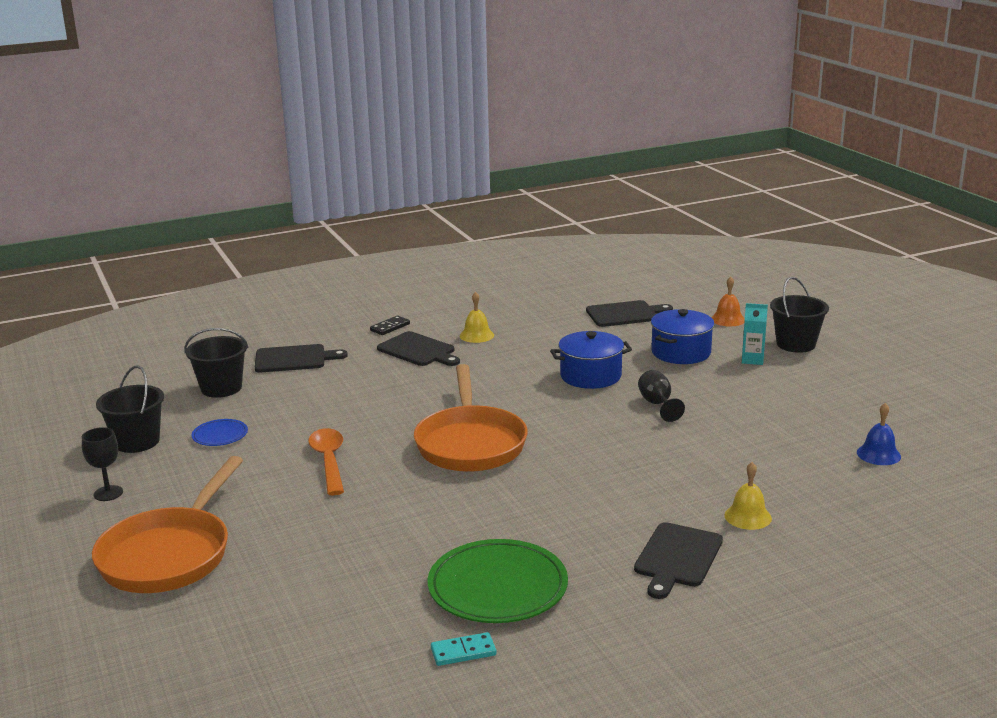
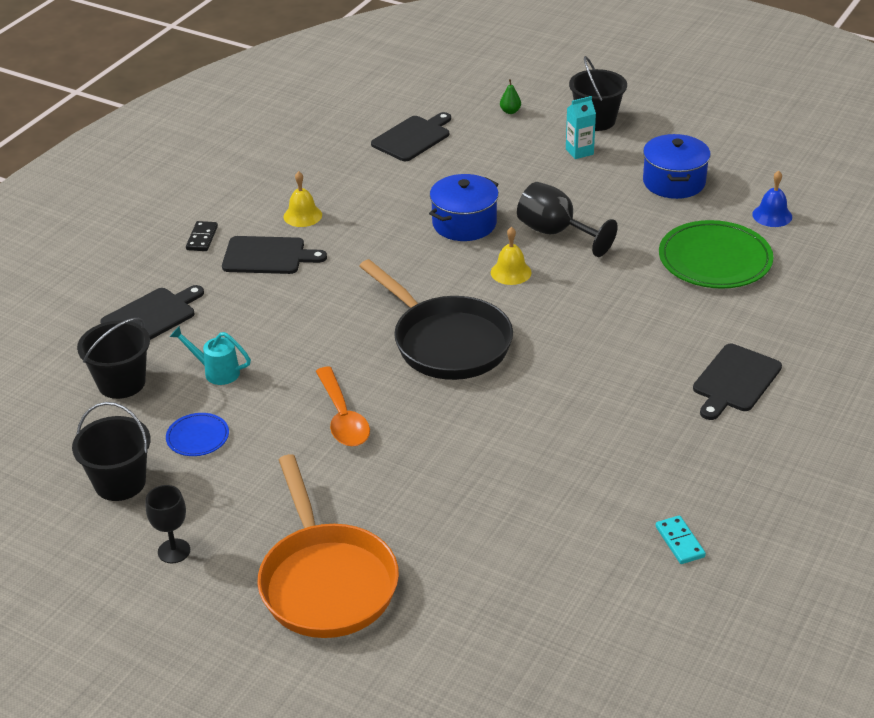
camera: 35 degrees left, 15 degrees up
orange spoon [308,428,344,495] -> orange spoon turned 150 degrees counterclockwise [316,367,370,446]
orange pan [414,364,528,472] -> black pan [359,259,513,380]
green plate [428,539,568,623] -> green plate moved to [659,220,773,289]
turquoise domino [431,632,496,666] -> turquoise domino turned 60 degrees counterclockwise [656,515,706,564]
black cutting board [634,522,723,599] -> black cutting board turned 45 degrees clockwise [693,344,782,420]
black goblet [638,370,685,422] -> black goblet [517,182,618,257], size x1.54
blue pot [651,309,714,364] -> blue pot moved to [643,134,711,199]
orange bell [711,277,745,326] -> green pear [500,79,521,114]
yellow bell [724,462,772,530] -> yellow bell moved to [491,227,532,285]
none -> turquoise watering can [170,326,251,385]

